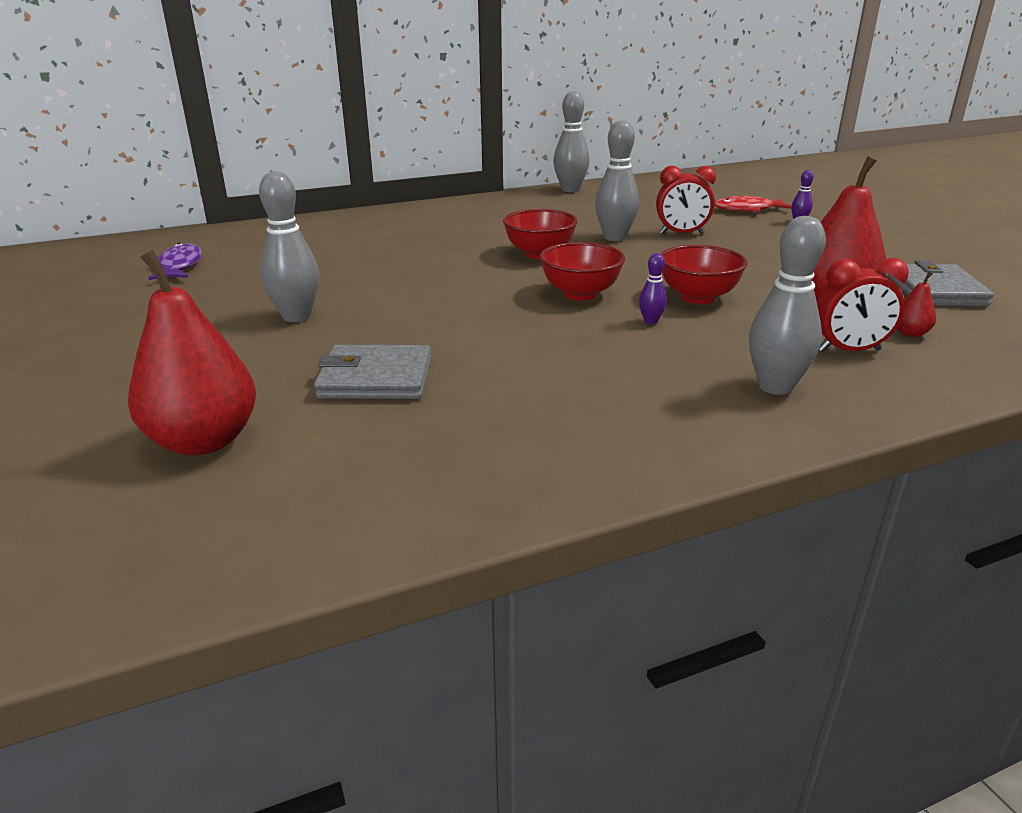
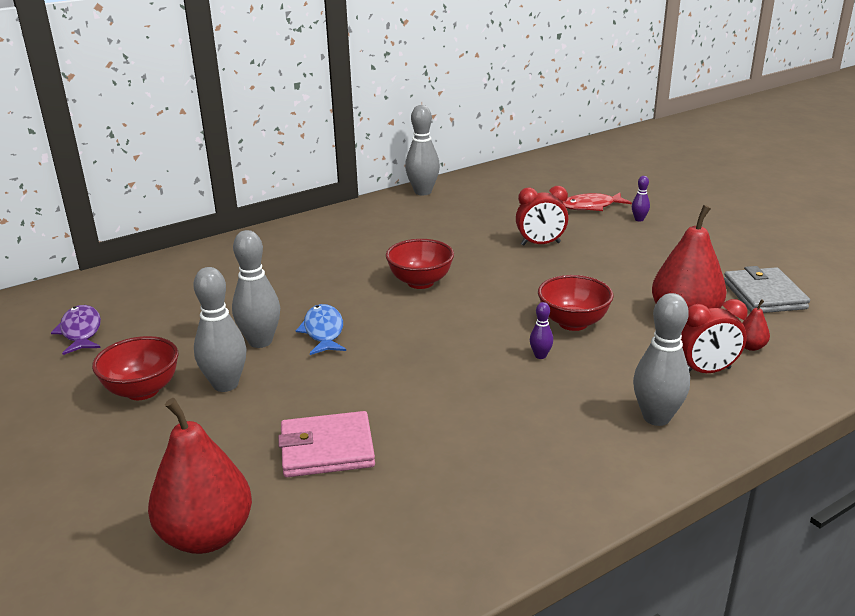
camera: 10 degrees left, 0 degrees up
grey wallet [314,345,432,399] -> pink wallet [278,411,375,477]
red bowl [540,242,625,301] -> red bowl moved to [92,336,178,400]
grey bowling pin [595,120,639,241] -> grey bowling pin moved to [232,230,280,348]
none -> blue fish [296,304,346,355]

